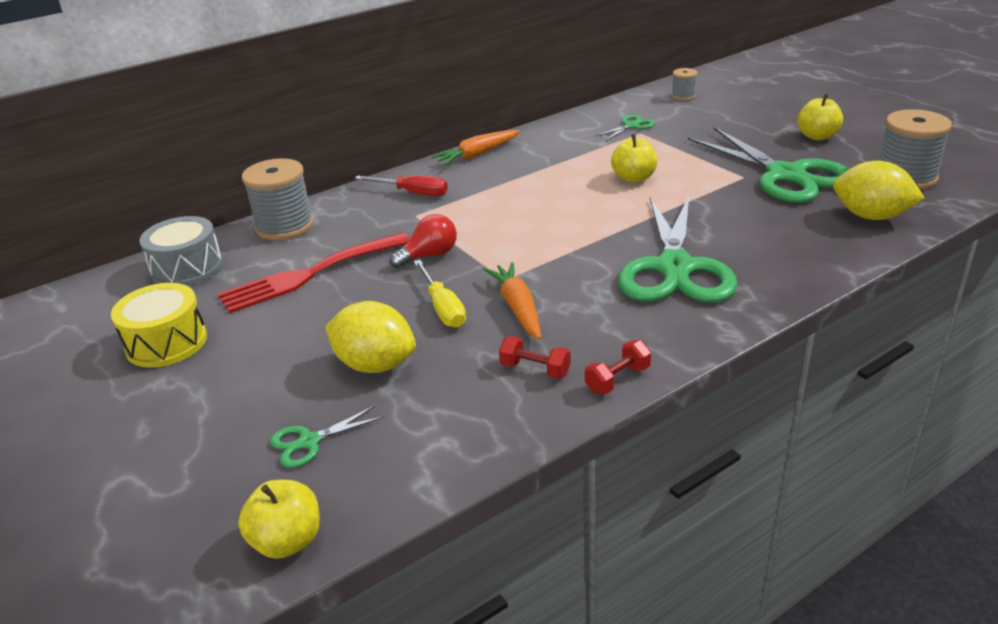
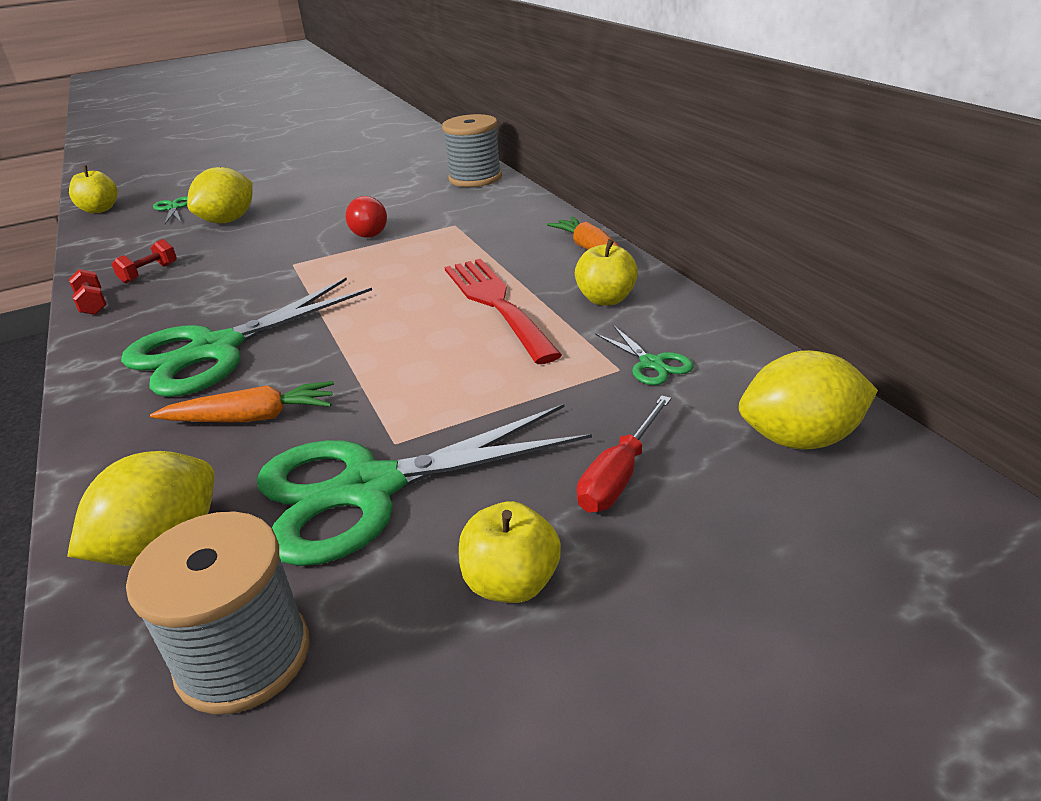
camera: 100 degrees right, 0 degrees up
yellow drum [111,283,207,368] -> none
grey drum [140,216,223,286] -> none
red fork [218,232,410,313] -> red fork moved to [445,259,562,364]
red screwdriver [355,175,448,196] -> red screwdriver moved to [577,395,671,513]
yellow screwdriver [414,260,466,328] -> none
orange carrot [483,262,541,340] -> orange carrot moved to [150,381,334,422]
yellow apple [611,134,658,183] -> yellow apple moved to [575,239,638,305]
green scissors [618,196,737,302] -> green scissors turned 60 degrees counterclockwise [121,278,372,397]
grey spool [672,68,697,100] -> yellow lemon [739,350,878,450]

